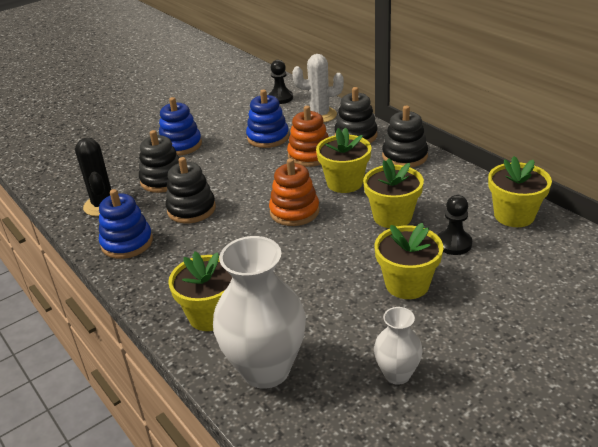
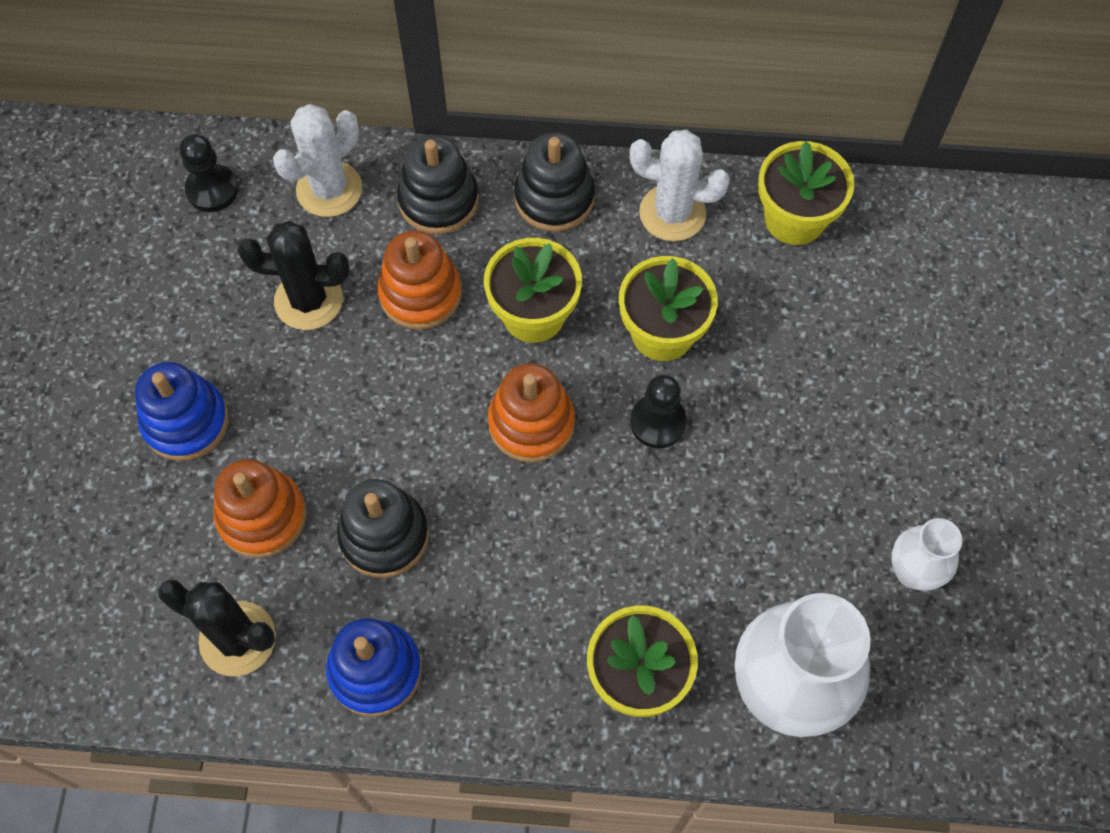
camera: 50 degrees left, 30 degrees up
black stacking toy [139,130,179,193] -> orange stacking toy [214,459,306,558]
blue stacking toy [246,89,289,148] -> black cactus [238,221,350,330]
yellow flower pot [375,223,444,299] -> none
black pawn [438,195,472,255] -> black pawn moved to [630,374,687,448]
none -> white cactus [629,130,730,241]

